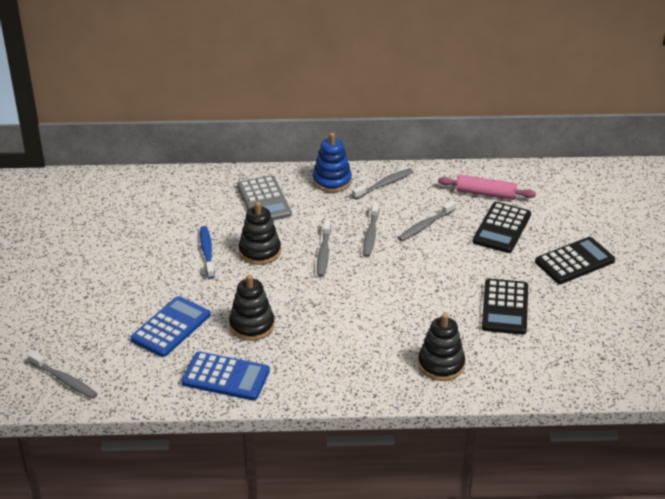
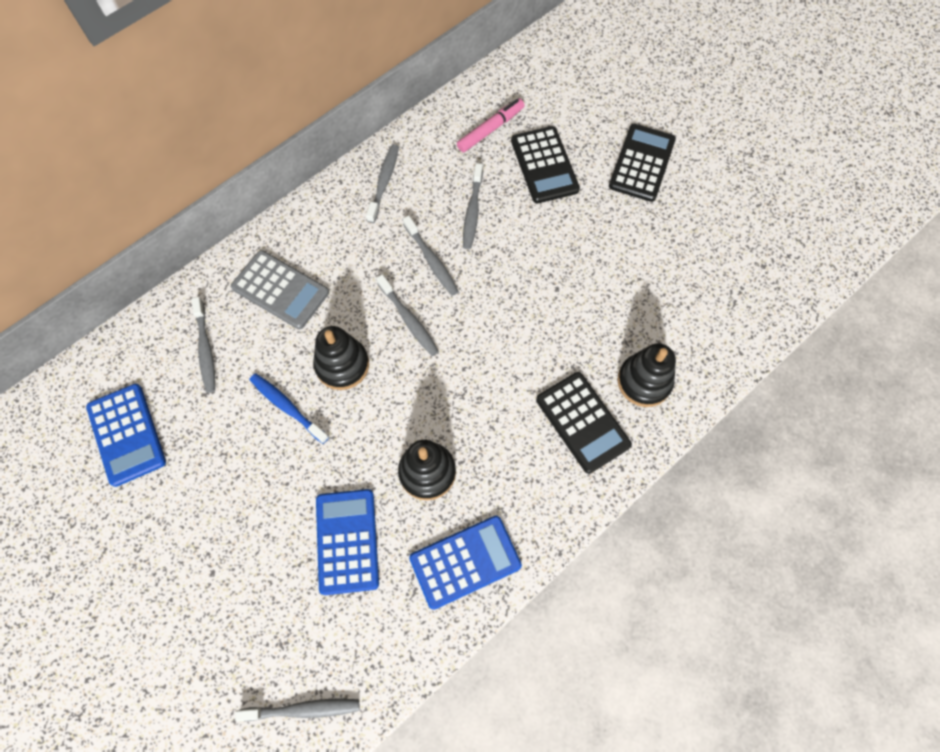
camera: 40 degrees left, 30 degrees up
blue stacking toy [313,133,352,193] -> none
pink rolling pin [438,175,536,200] -> pink marker [457,98,525,152]
black calculator [482,279,528,335] -> black calculator moved to [536,372,632,474]
none -> blue calculator [86,384,166,487]
none -> grey toothbrush [191,297,215,393]

